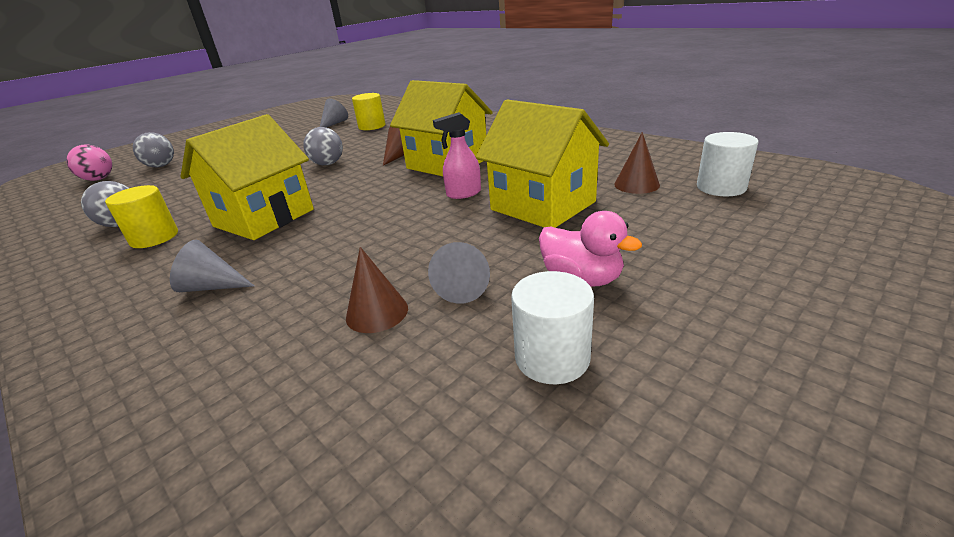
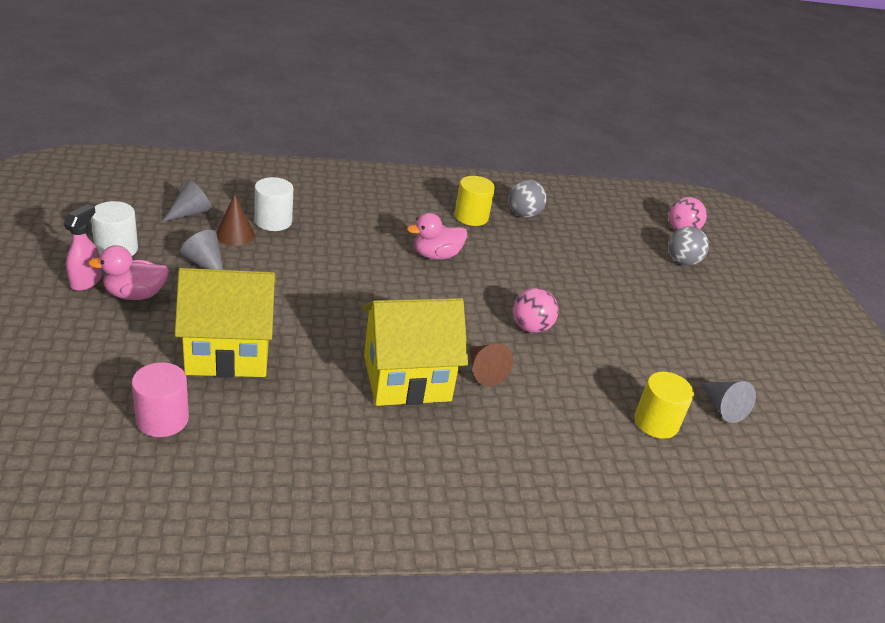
camera: 120 degrees right, 5 degrees up
grey cone [170,240,254,292] -> grey cone moved to [162,179,213,222]
yellow house [180,114,314,240] -> pink duck [407,213,467,260]
grey ball [303,127,343,165] -> pink ball [513,288,559,333]
pink spray bottle [433,112,481,199] -> pink spray bottle moved to [64,204,102,291]
brown cone [614,132,660,194] -> pink cylinder [132,362,189,437]
white cylinder [697,132,759,196] -> white cylinder moved to [255,177,293,231]

